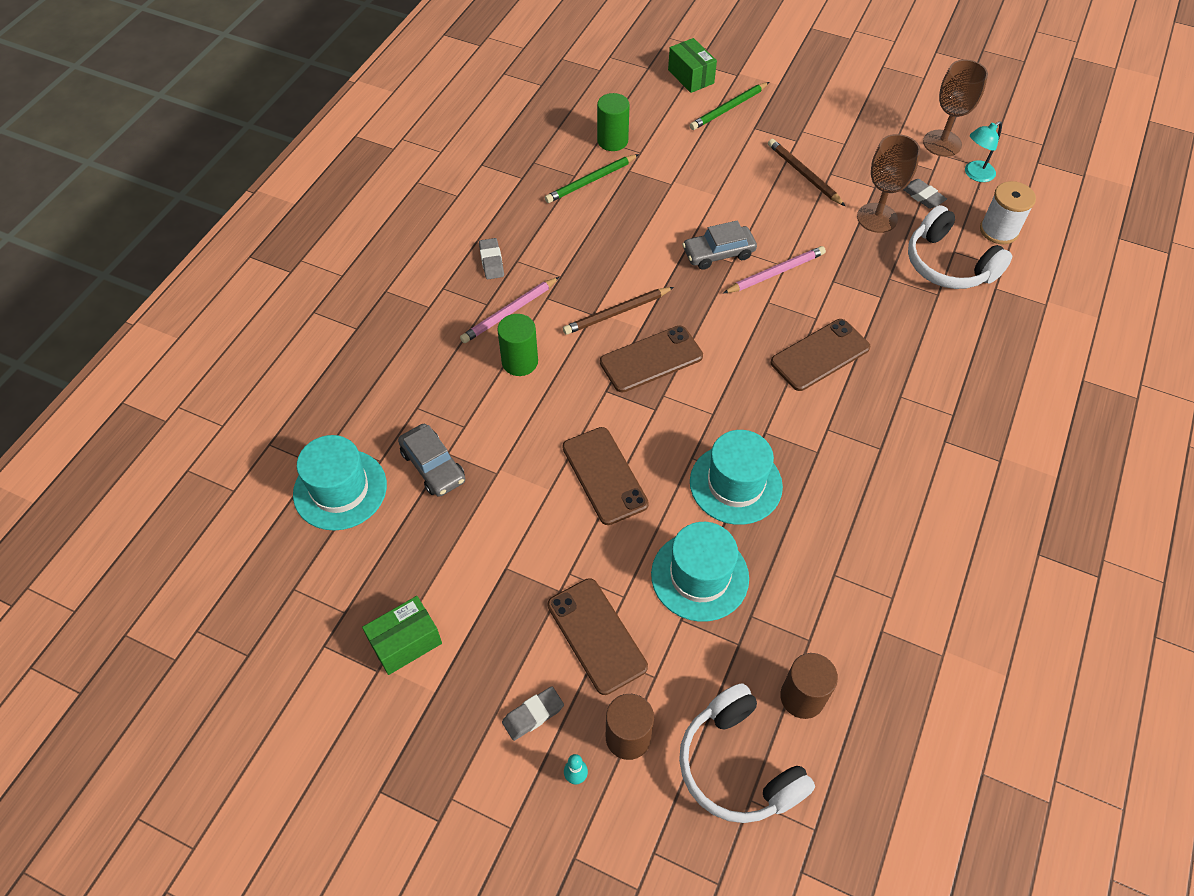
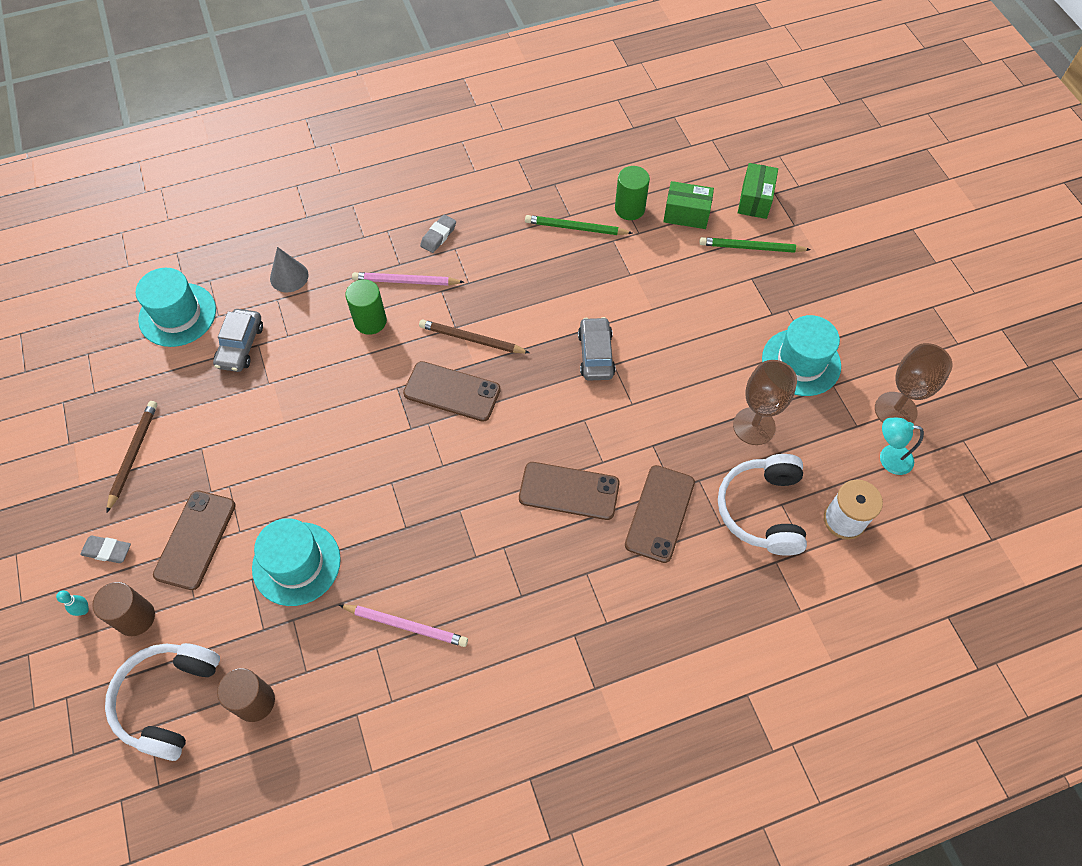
camera: 45 degrees right, 5 degrees up
green box [362,596,442,675] -> green box moved to [663,181,714,229]
brown phone [562,427,649,525] -> brown phone moved to [625,465,695,563]
grey car [682,220,757,270] -> grey car turned 60 degrees clockwise [578,317,616,381]
turquoise hat [690,430,783,525] -> turquoise hat moved to [762,315,841,396]
pink pencil [723,246,826,293] -> pink pencil moved to [339,605,468,647]
brown pencil [768,139,845,206] -> brown pencil moved to [106,401,157,513]
grey eraser [903,179,947,209] -> none
none -> grey cone [270,247,309,292]

